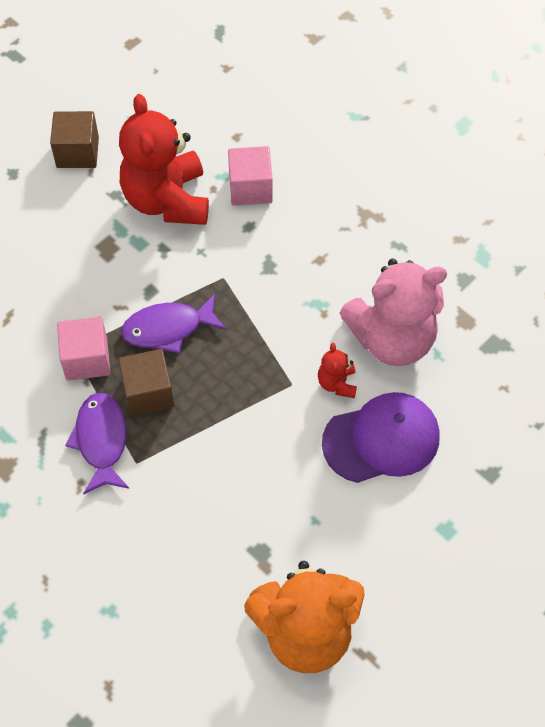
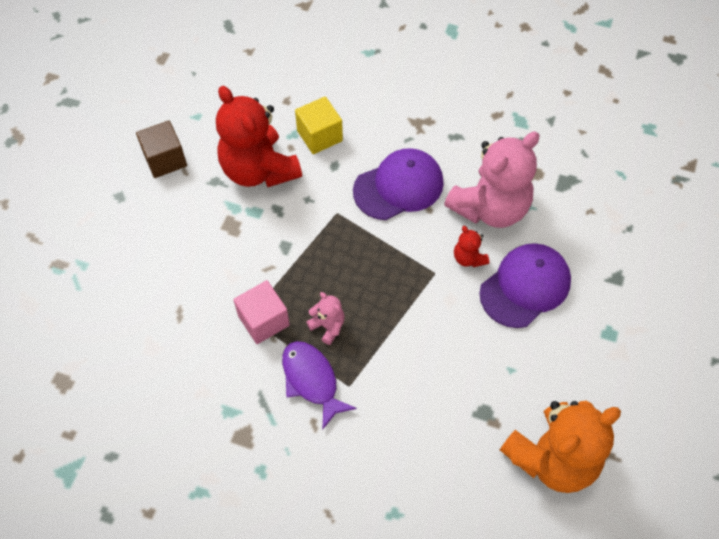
camera: 25 degrees left, 0 degrees up
brown cube [118,349,174,416] -> pink teddy bear [306,292,345,345]
purple fish [121,294,226,353] -> none
pink cube [228,146,273,206] -> yellow cube [295,96,343,154]
none -> purple cap [353,148,444,220]

